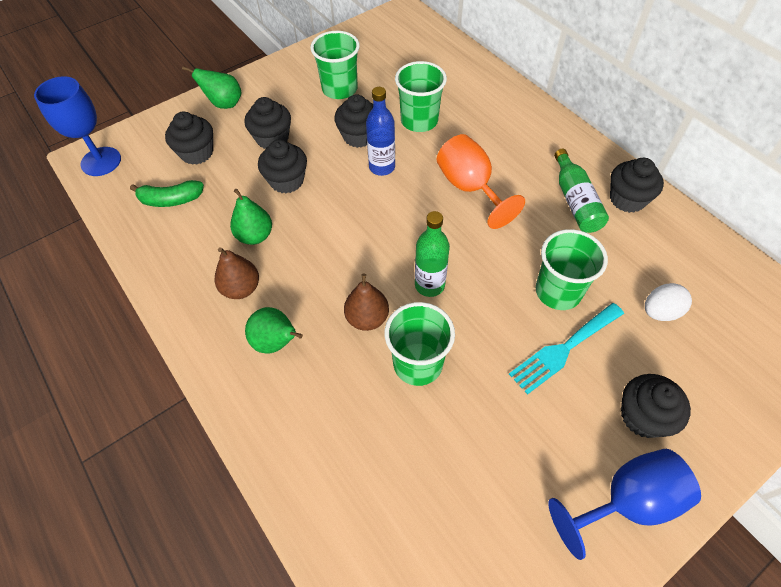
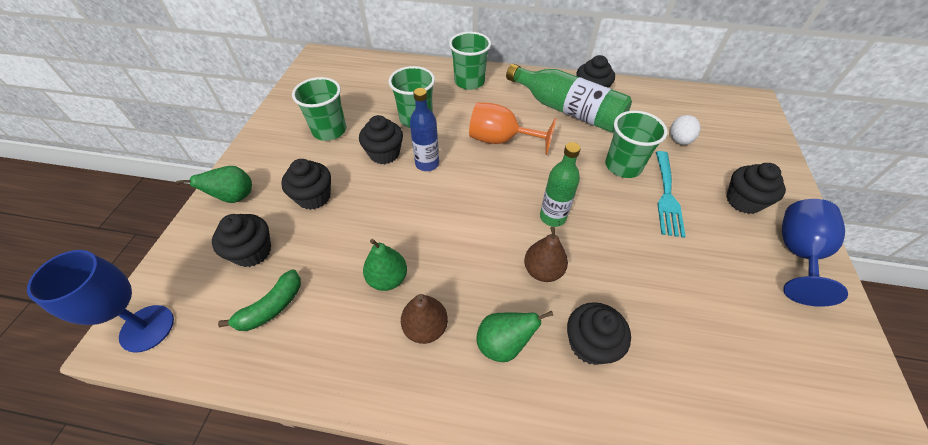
camera: 45 degrees left, 5 degrees down
black cupcake [258,140,307,193] -> black cupcake moved to [567,302,631,365]
green cup [384,302,455,386] -> green cup moved to [449,32,491,90]
green bottle [554,149,609,233] -> green bottle [506,64,632,133], size x1.63

